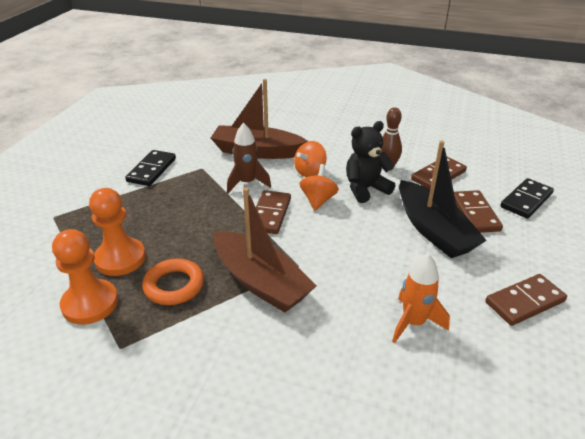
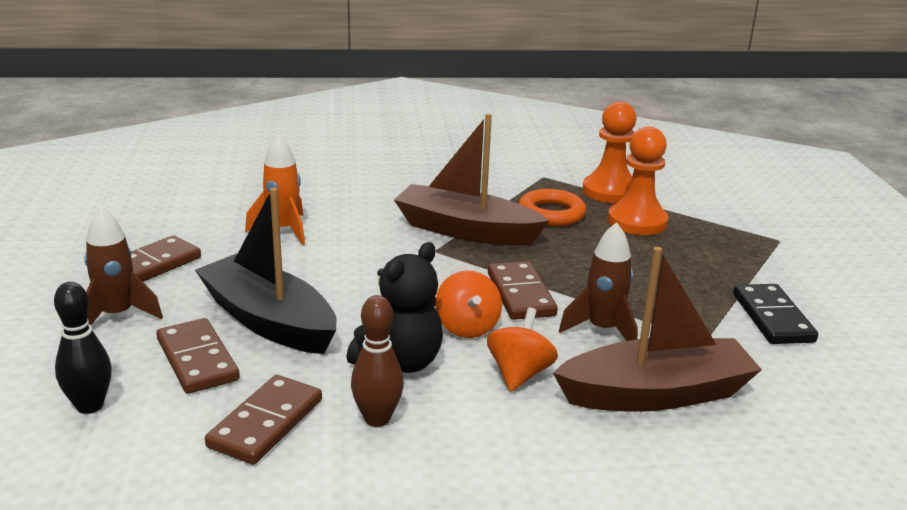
camera: 155 degrees right, 10 degrees down
black domino [500,178,554,219] -> black bowling pin [54,282,112,414]
none -> brown rocket [84,206,163,325]

